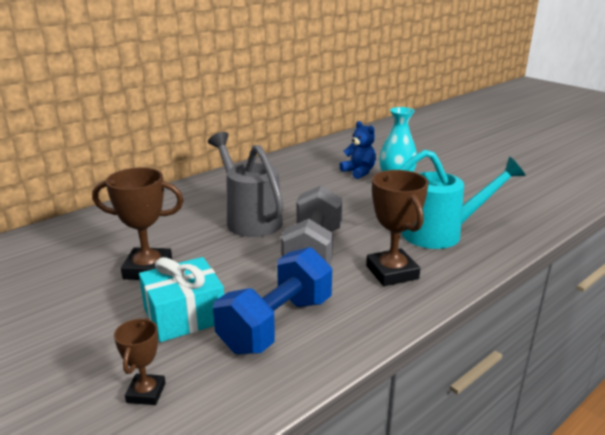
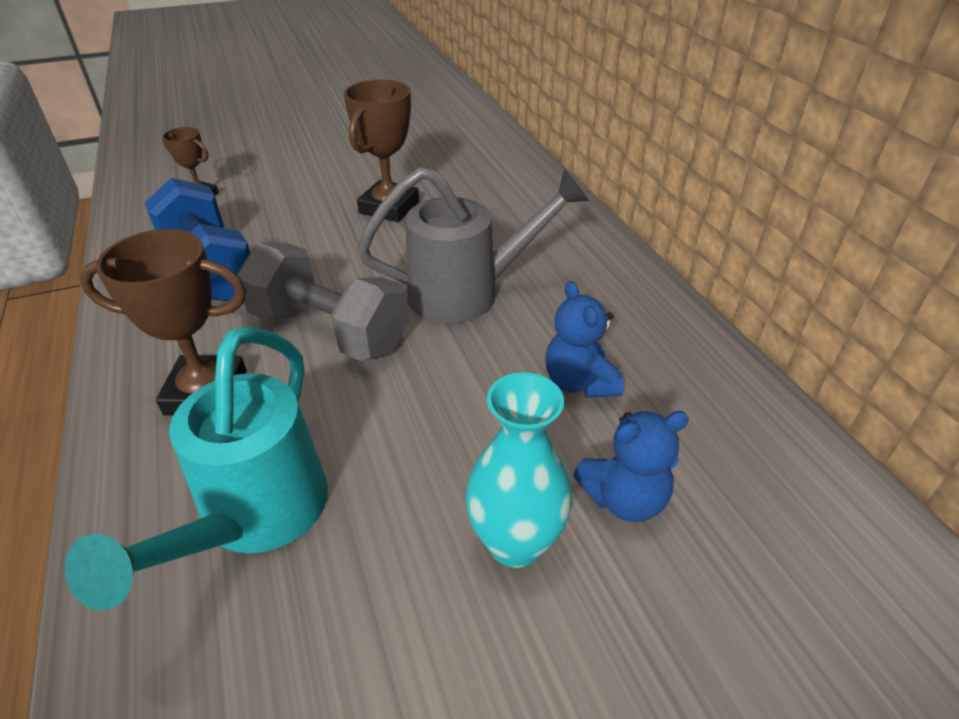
camera: 110 degrees right, 15 degrees up
turquoise gift [139,257,224,342] -> none
none -> blue teddy bear [546,281,624,398]

